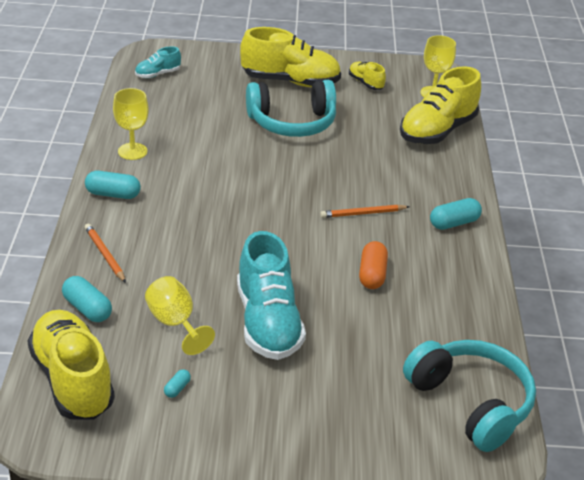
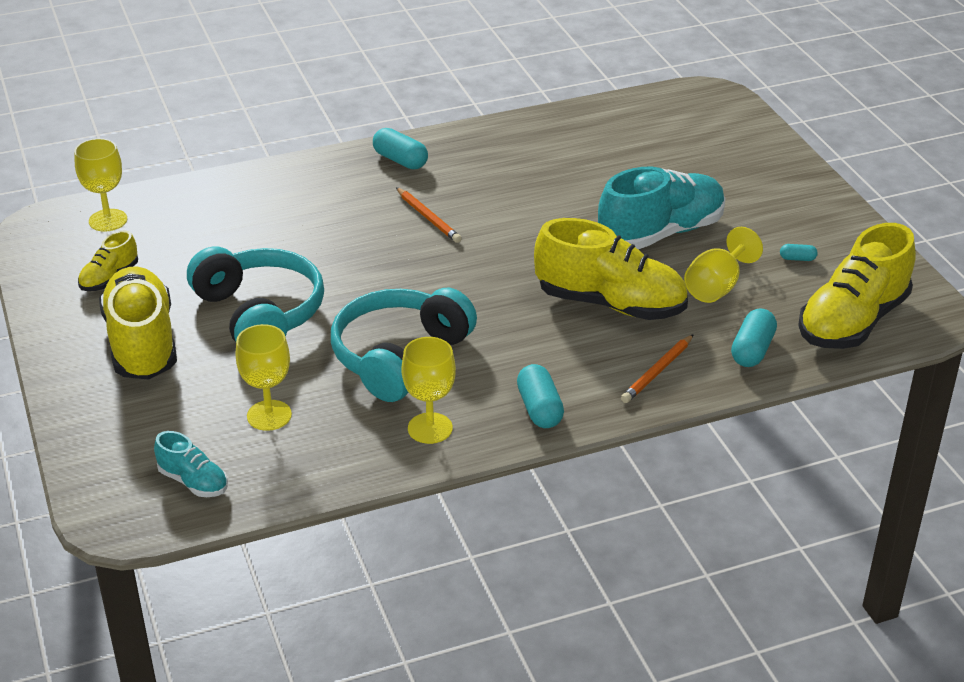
camera: 110 degrees left, 0 degrees up
orange capsule [359,241,388,289] -> none
yellow shoe [400,66,481,144] -> yellow shoe moved to [534,218,688,320]
turquoise headphones [403,340,536,452] -> turquoise headphones moved to [331,288,477,402]
none -> yellow goblet [236,324,292,431]

